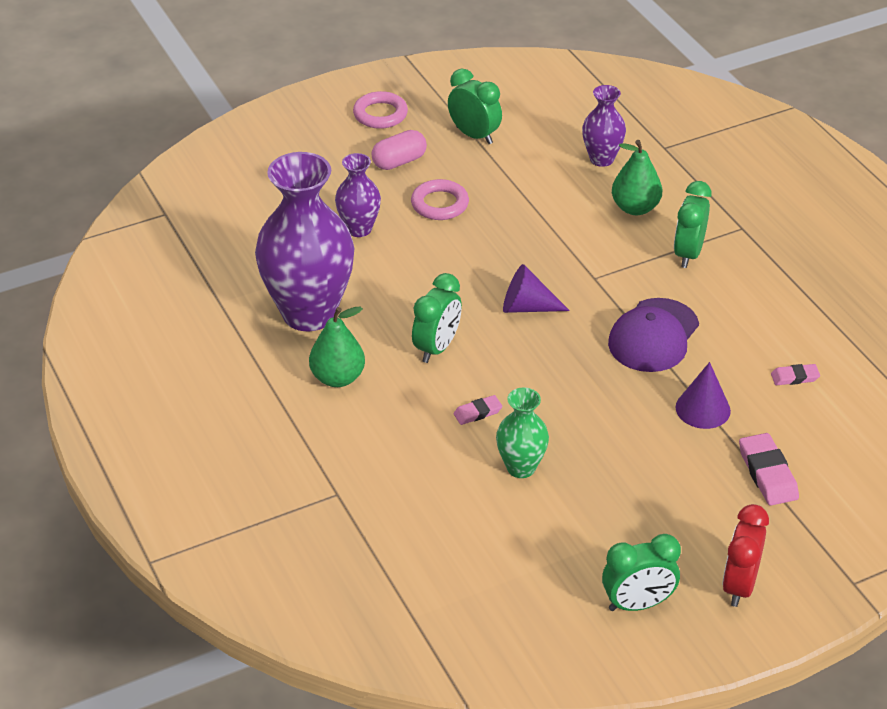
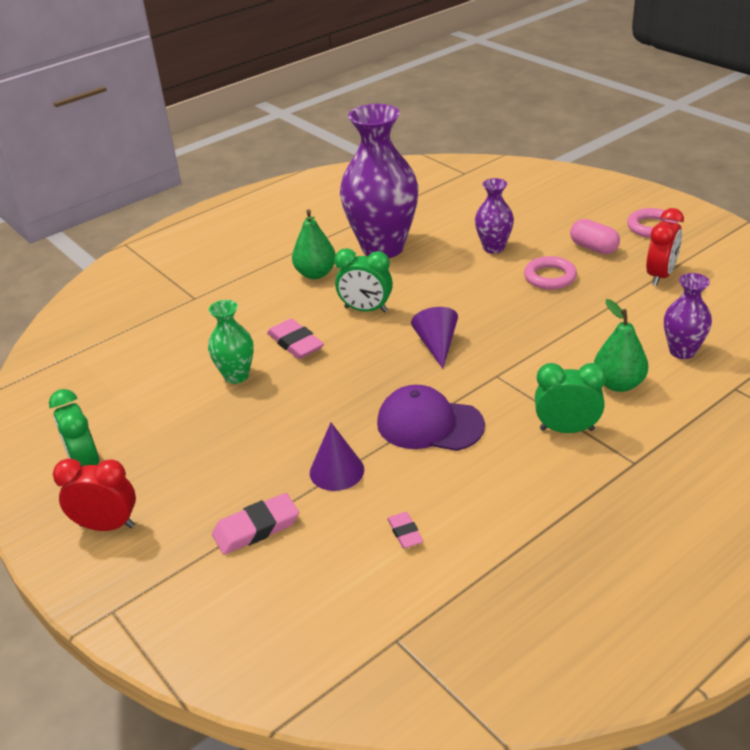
camera: 80 degrees right, 5 degrees down
green clock [448,69,502,144] -> red clock [646,208,684,286]
pink eraser [453,395,502,425] -> pink eraser [267,319,324,359], size x1.71

